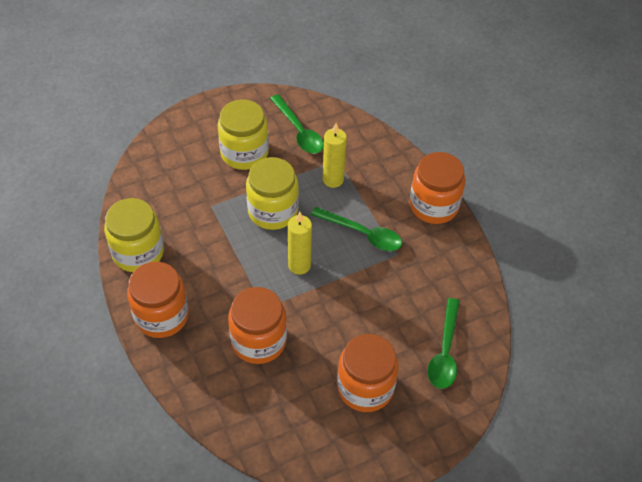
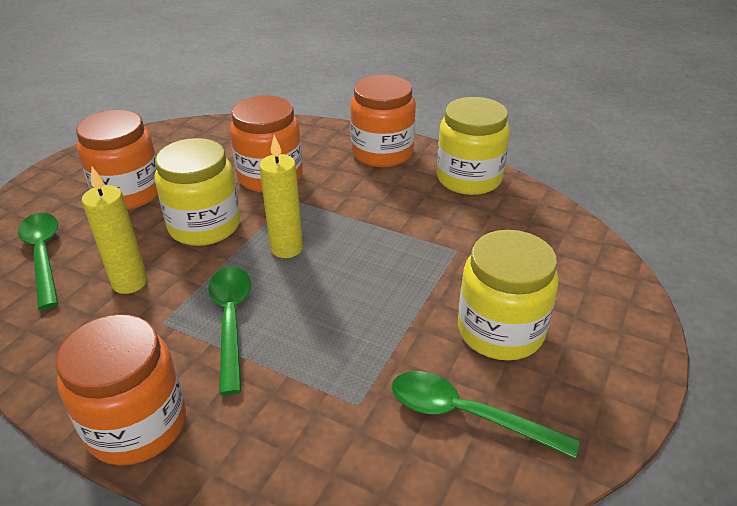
camera: 145 degrees right, 15 degrees down
yellow jar [246,157,299,230] -> yellow jar moved to [155,138,240,246]
green spoon [311,207,402,251] -> green spoon turned 90 degrees clockwise [208,267,251,395]
yellow candle [323,123,347,188] -> yellow candle moved to [82,167,147,294]

